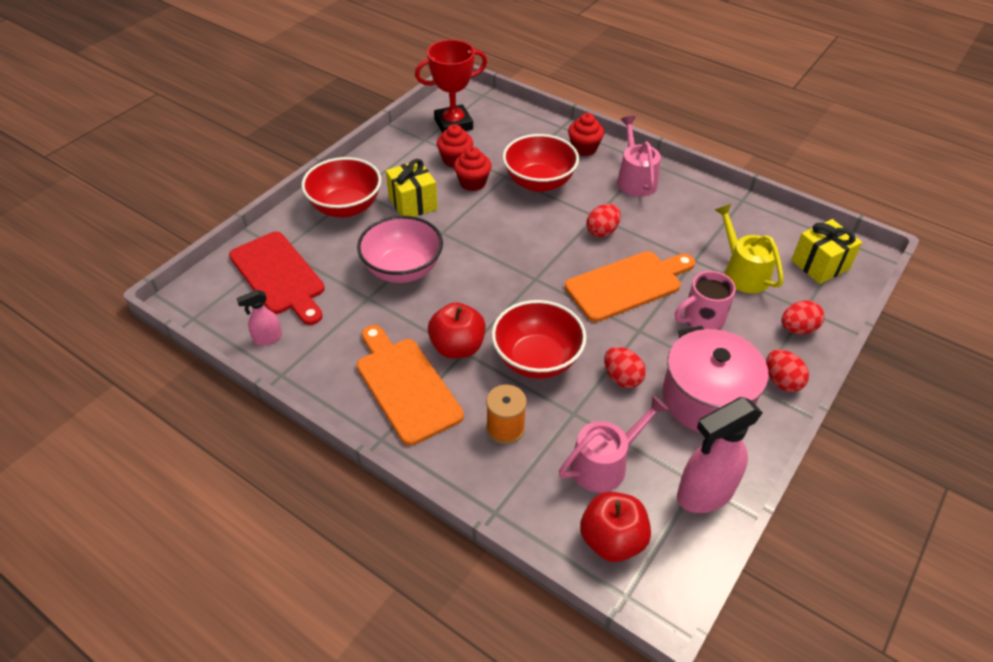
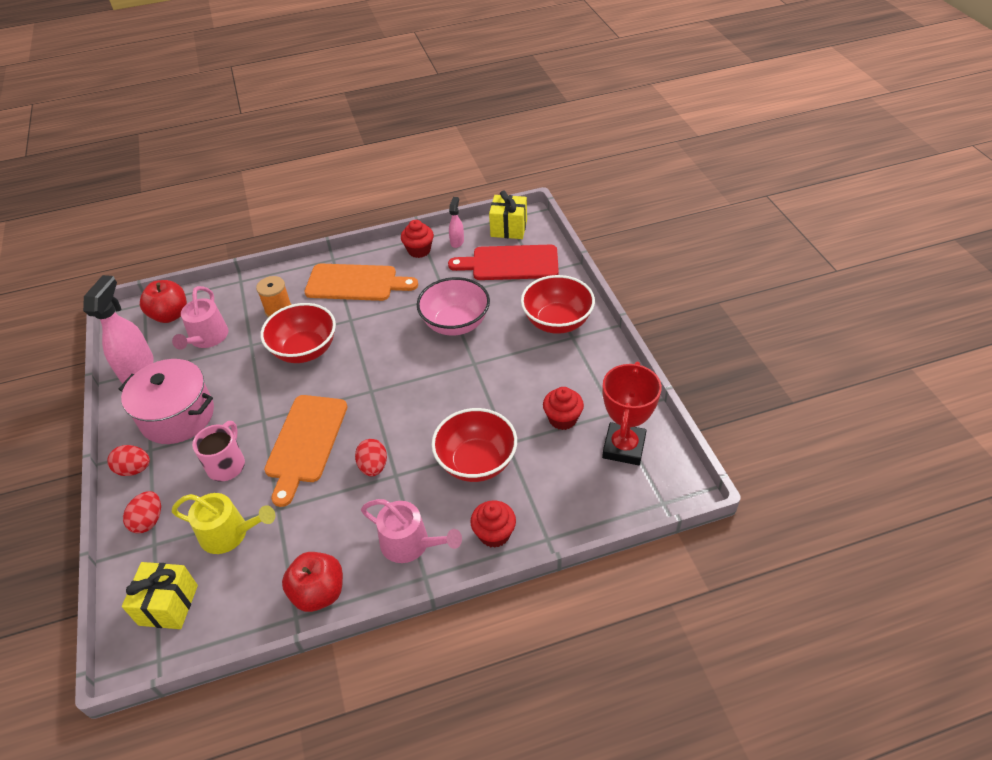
camera: 130 degrees right, 0 degrees up
yellow gift [386,159,438,217] -> yellow gift moved to [489,190,527,239]
red apple [428,302,486,358] -> red apple moved to [282,552,343,612]
red cupcake [454,147,492,191] -> red cupcake moved to [401,220,434,258]
red egg [604,347,646,388] -> none

